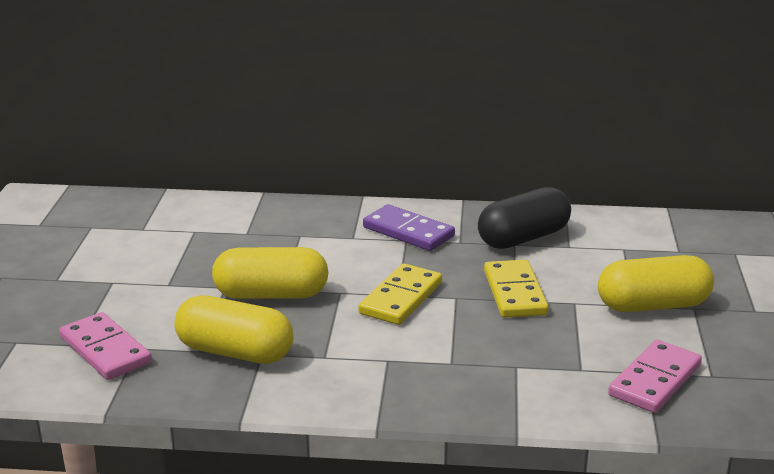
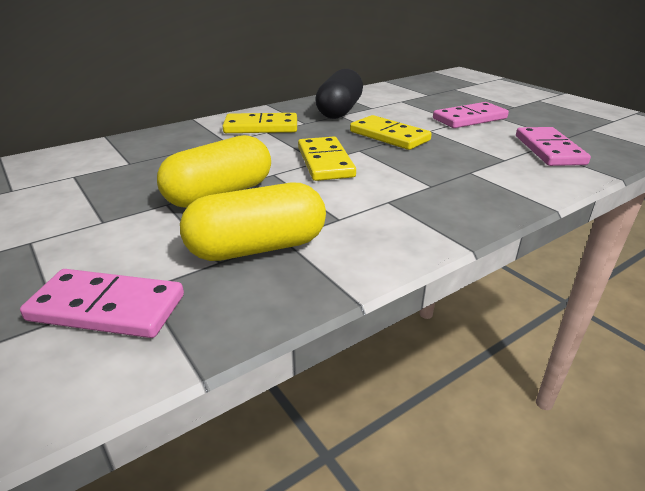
camera: 40 degrees left, 5 degrees up
purple domino [363,204,455,251] -> yellow domino [223,113,297,133]
yellow capsule [598,255,714,312] -> pink domino [433,102,509,128]

